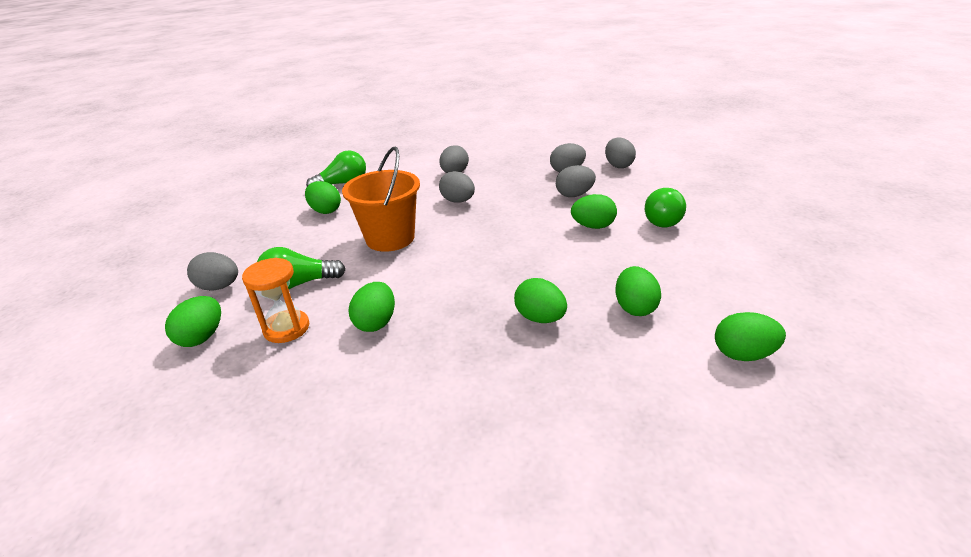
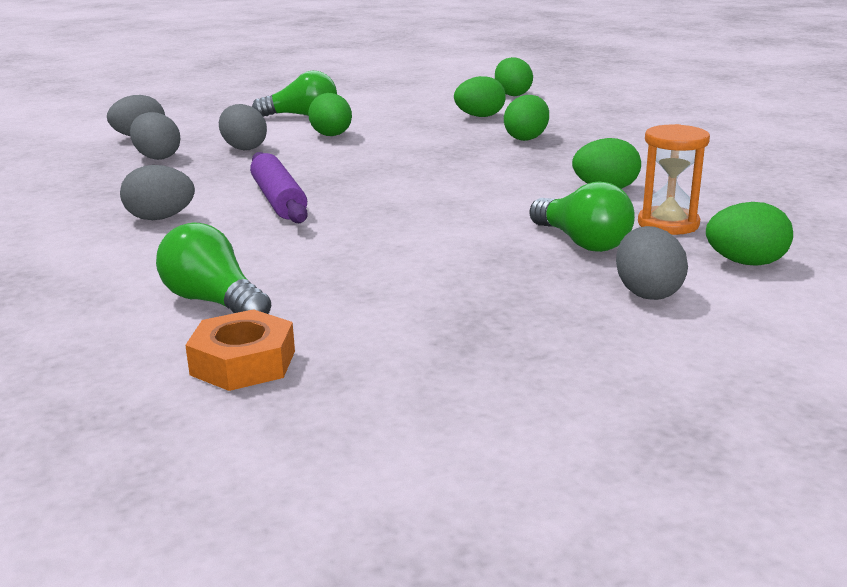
camera: 110 degrees left, 10 degrees down
green egg [305,181,341,214] -> none
orange bucket [342,147,420,252] -> none
grey egg [439,171,475,203] -> purple rolling pin [250,152,308,223]
none -> orange nut [185,309,295,391]

